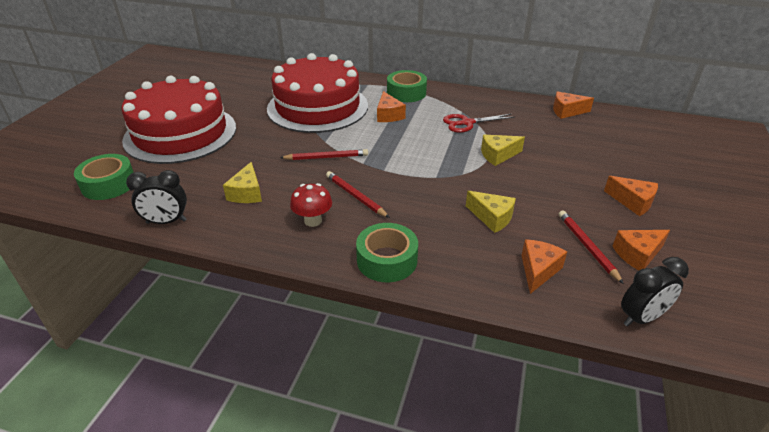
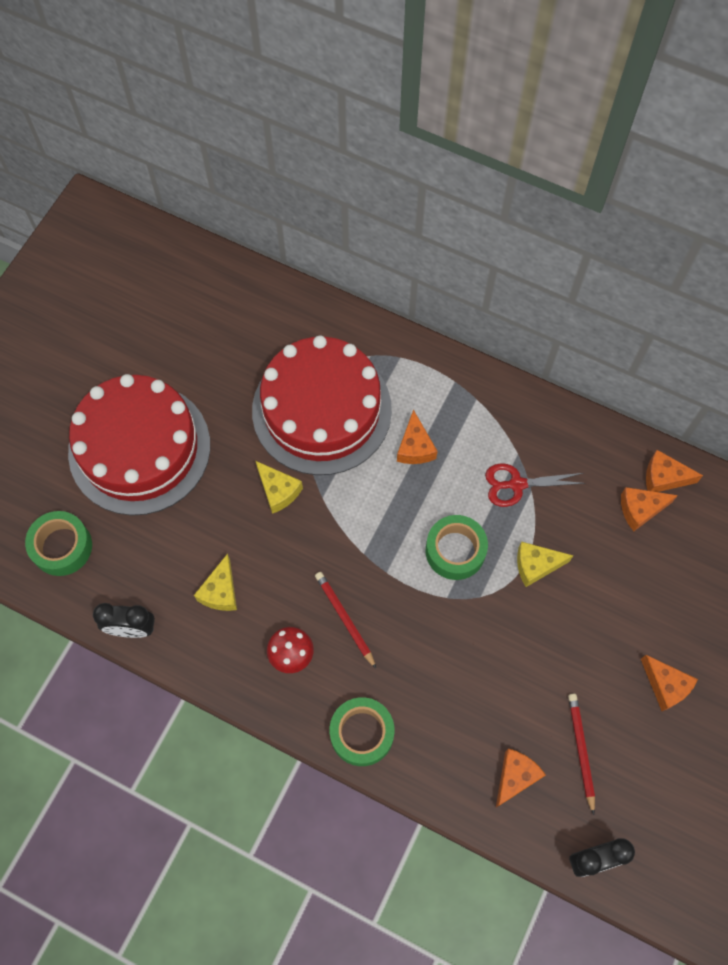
camera: 10 degrees right, 30 degrees up
red pencil [280,149,368,160] -> none
green tape [387,70,427,102] -> green tape moved to [426,515,488,580]
yellow cheese [466,191,516,233] -> yellow cheese moved to [256,461,303,514]
orange cheese [613,230,670,270] -> orange cheese moved to [621,487,678,531]

